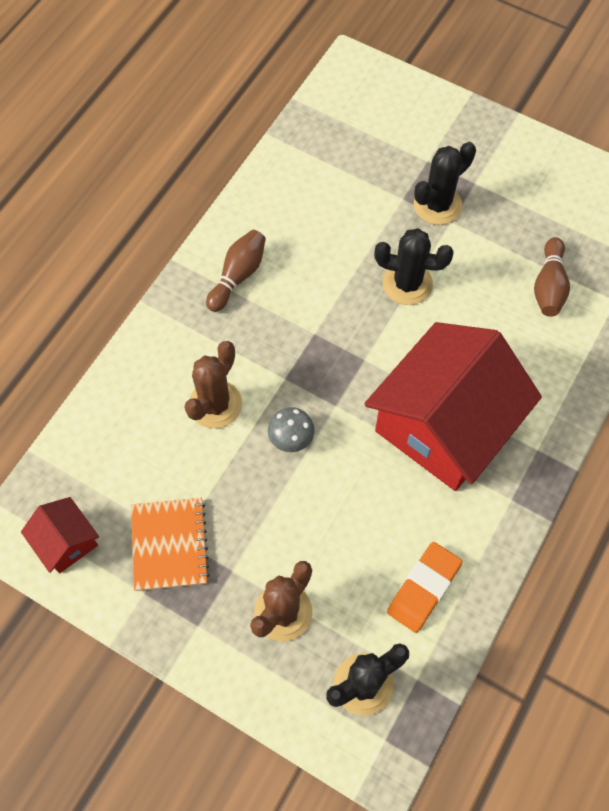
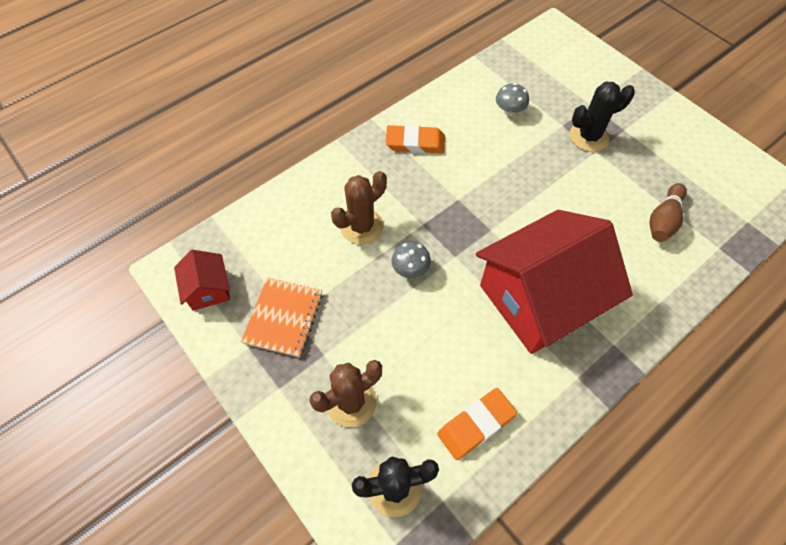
camera: 20 degrees right, 5 degrees down
brown bowling pin [206,230,266,312] -> orange eraser [385,125,445,154]
black cactus [374,228,454,305] -> none
none -> grey mushroom [496,83,529,116]

